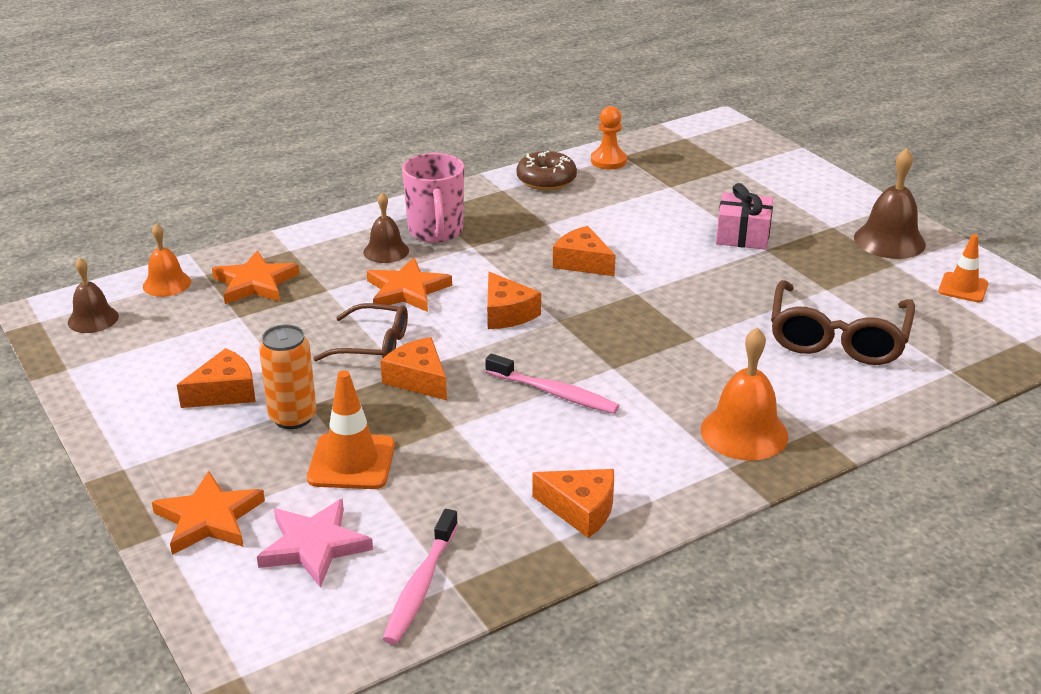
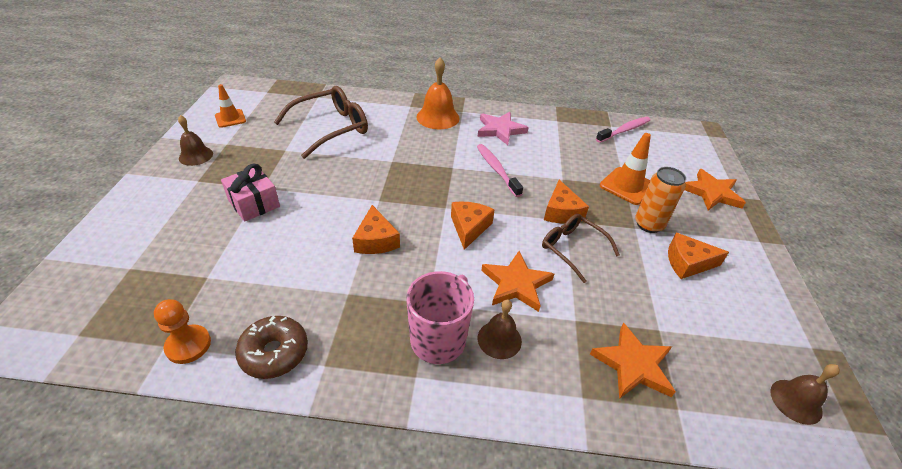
camera: 145 degrees left, 10 degrees up
orange bell [143,224,191,297] -> none
pink star [257,499,373,588] -> pink star moved to [478,112,529,145]
orange cheese [532,469,614,538] -> none
brown bell [854,148,926,259] -> brown bell [178,115,213,166], size x0.64

